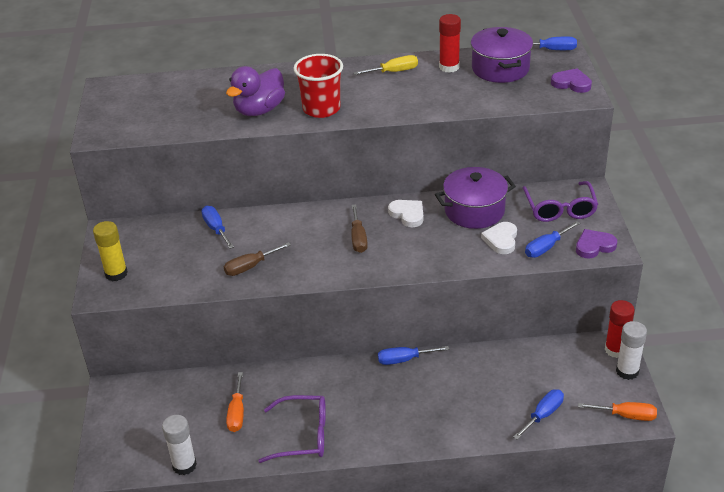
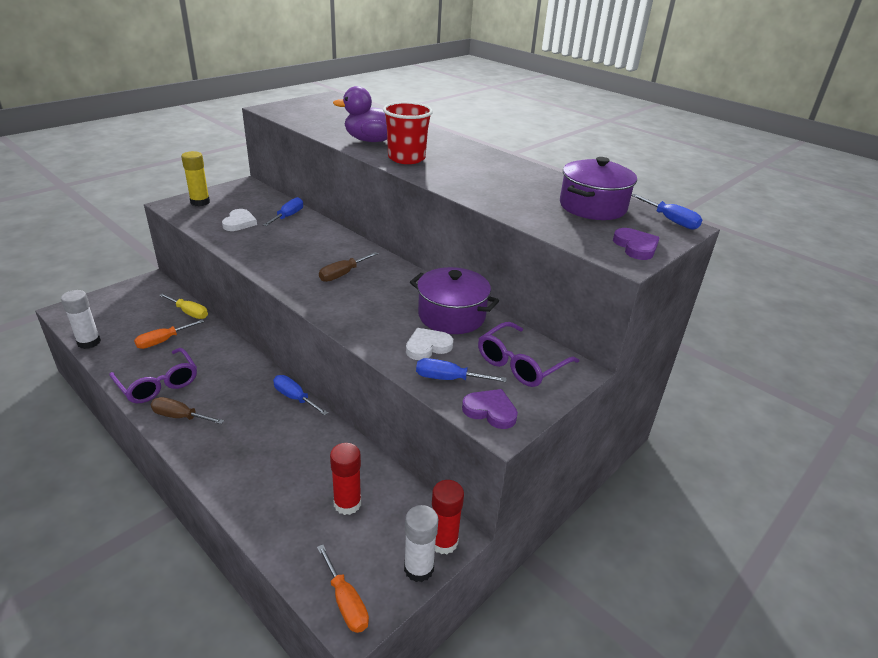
camera: 45 degrees right, 5 degrees down
brown screwdriver [224,242,291,276] -> brown screwdriver moved to [150,397,224,424]
yellow screwdriver [353,55,418,75] -> yellow screwdriver moved to [159,293,208,319]
white heart [388,200,423,227] -> white heart moved to [222,209,257,231]
red glue stick [439,14,461,73] -> red glue stick moved to [330,443,361,515]
blue screwdriver [514,389,564,440] -> none

